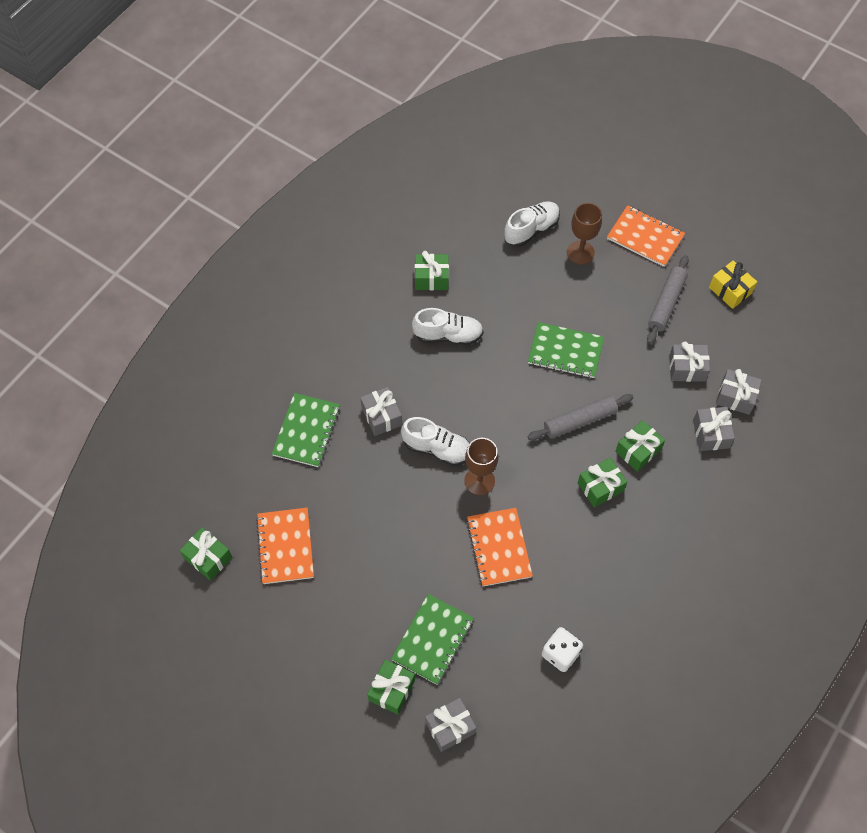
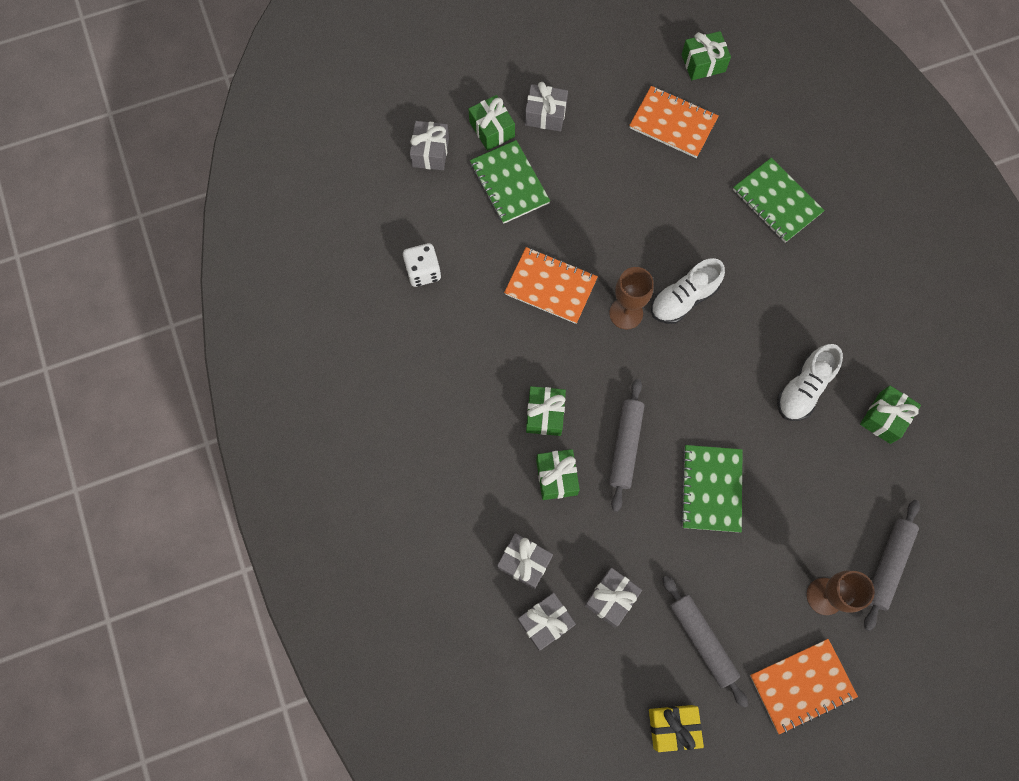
camera: 125 degrees right, 10 degrees up
grey gift [360,387,402,436] -> grey gift moved to [525,82,568,132]
white shoe [504,201,560,247] -> grey rolling pin [864,500,920,631]
green notebook [528,322,604,378] -> green notebook turned 45 degrees counterclockwise [680,445,743,532]

